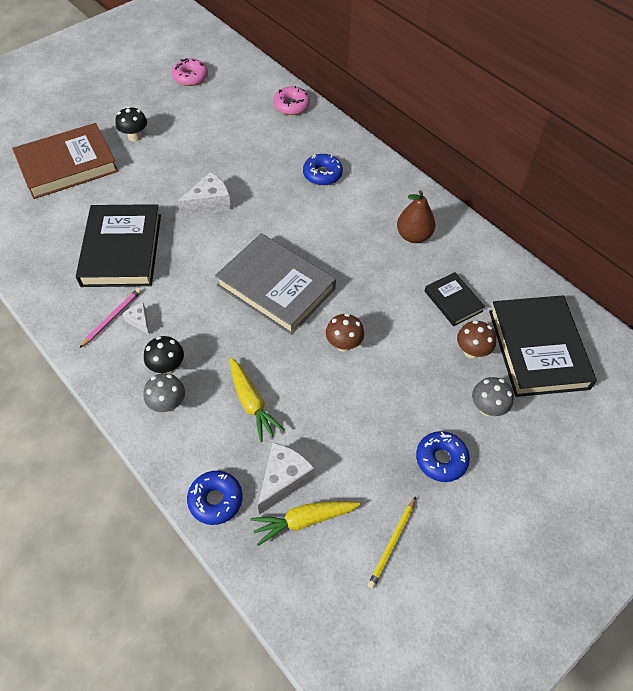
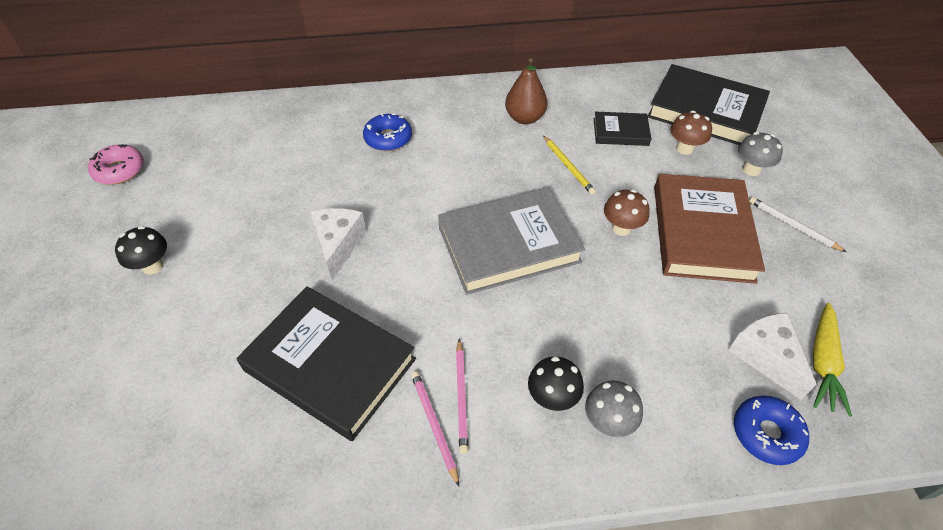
camera: 55 degrees left, 5 degrees down
brown book [12,123,118,199] -> brown book moved to [654,174,765,284]
white cheese [122,303,150,335] -> pink pencil [456,339,468,454]
yellow carrot [230,358,285,442] -> none
pink donut [273,86,310,115] -> none
yellow pencil [368,497,416,589] -> yellow pencil moved to [543,135,596,195]
blue donut [416,431,470,482] -> white pencil [749,197,846,252]

